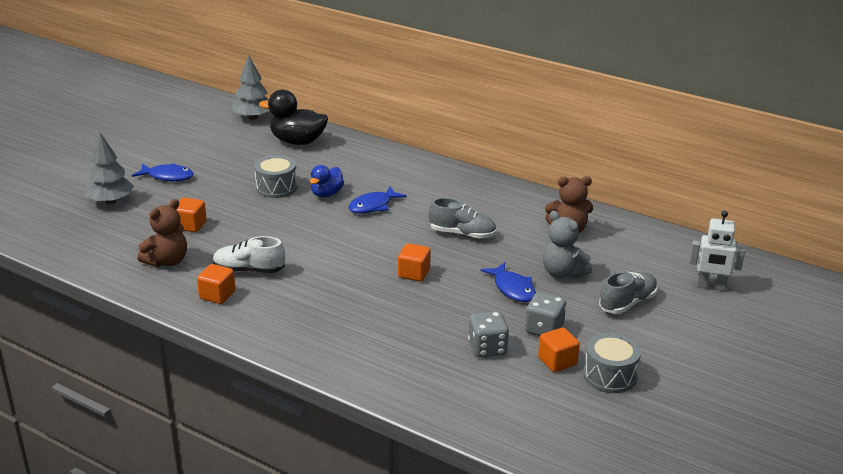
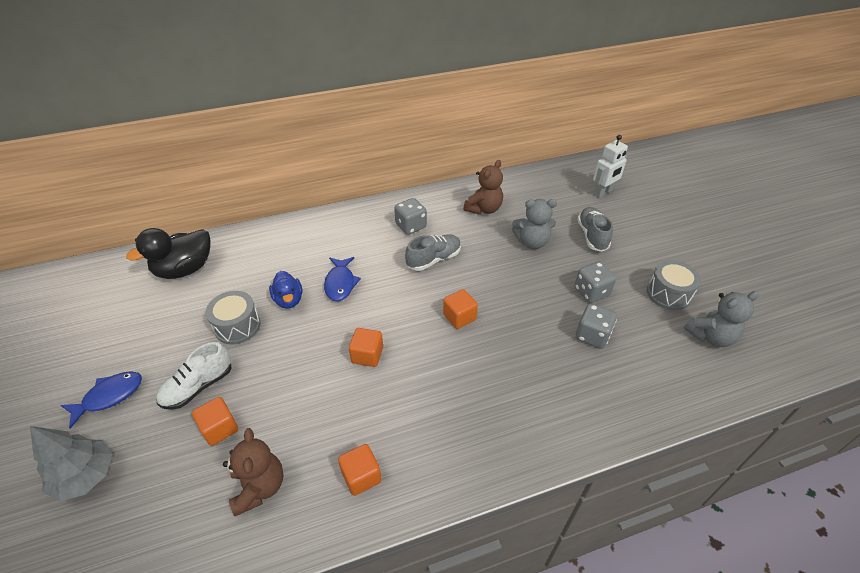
camera: 50 degrees left, 15 degrees up
white shoe [213,236,285,273] -> white shoe moved to [156,342,231,410]
grey tree [232,55,270,120] -> none
blue fish [481,262,536,302] -> none
orange cube [538,327,580,372] -> orange cube moved to [349,328,383,367]
none -> grey dice [394,198,427,235]
none -> grey teddy bear [684,291,759,347]

